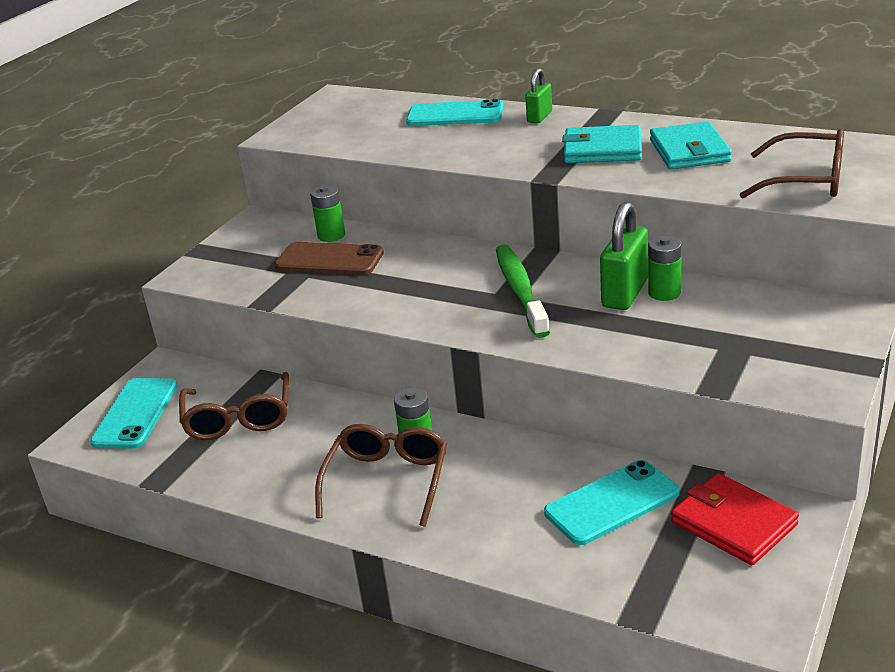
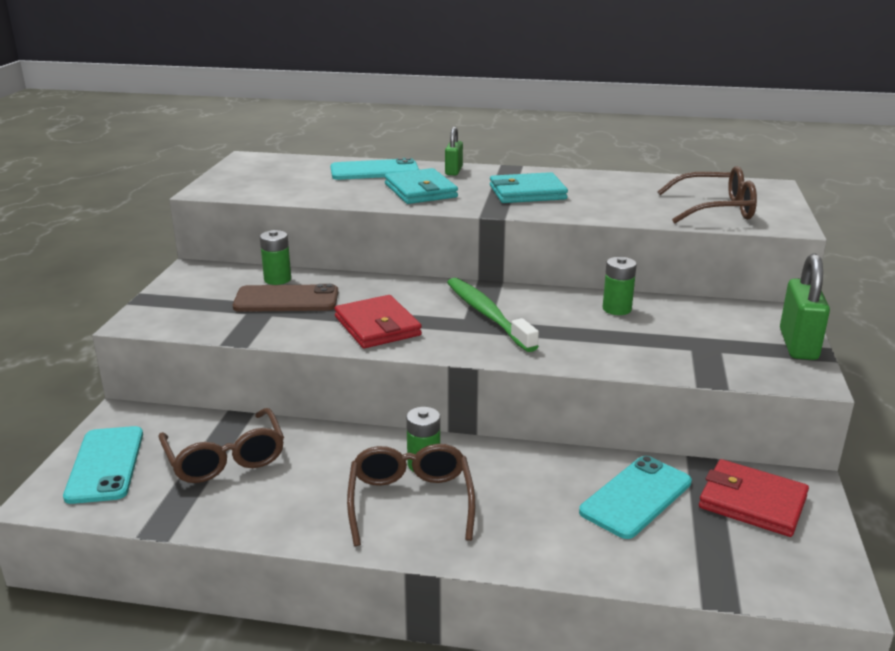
camera: 20 degrees left, 5 degrees down
green padlock [600,201,648,310] -> green padlock moved to [780,254,830,360]
turquoise wallet [650,122,732,169] -> turquoise wallet moved to [385,168,458,204]
none -> red wallet [334,295,422,348]

